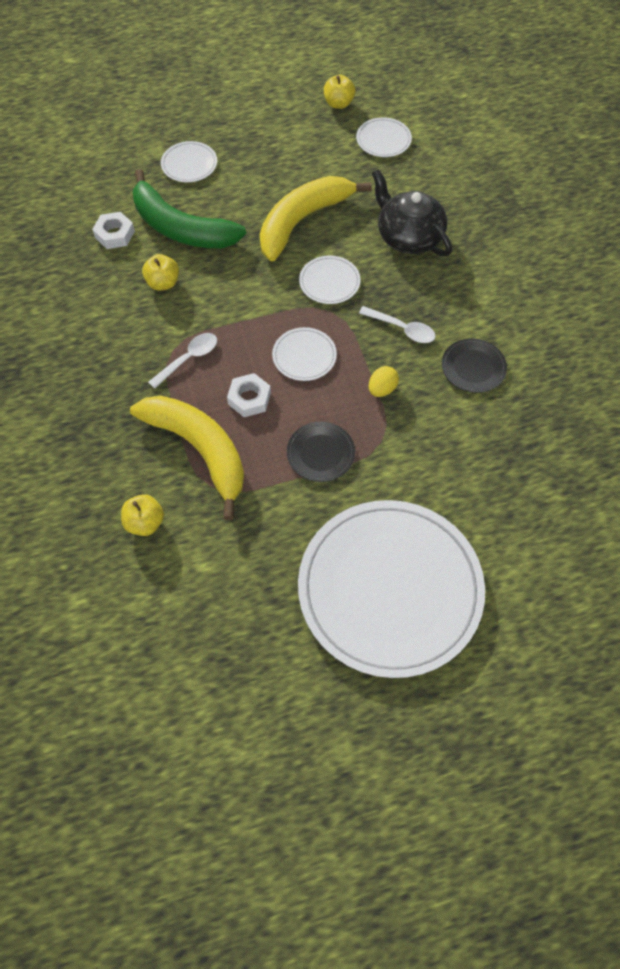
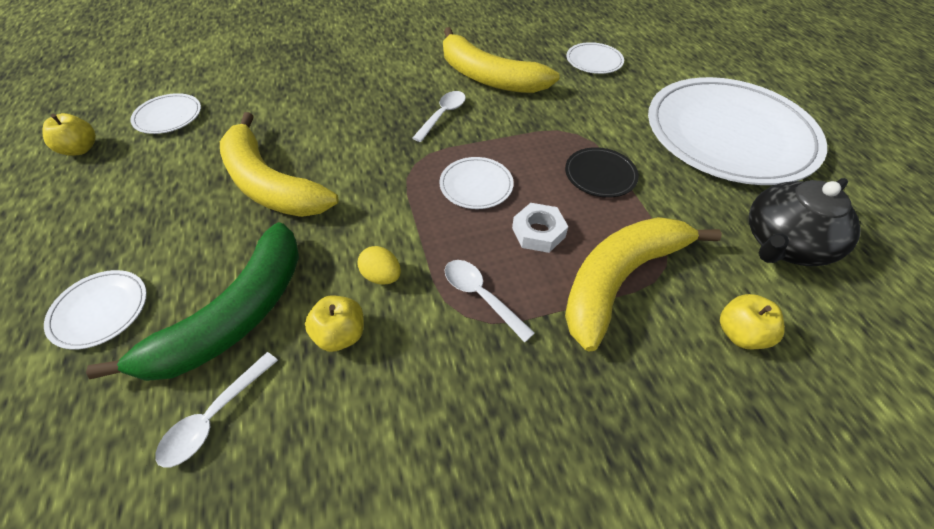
camera: 90 degrees left, 10 degrees down
white nut [92,212,135,249] -> white spoon [155,352,278,468]
white plate [299,255,361,304] -> white plate moved to [566,42,624,74]
yellow egg [369,366,399,397] -> yellow egg moved to [358,246,401,285]
black teapot [372,169,452,256] -> black teapot moved to [749,178,861,266]
black plate [442,338,507,393] -> yellow banana [443,27,560,93]

